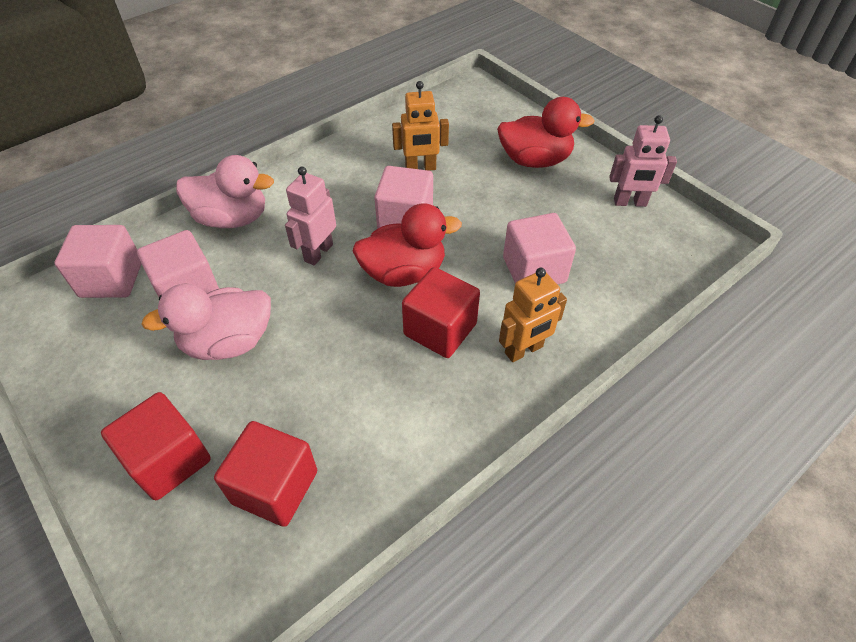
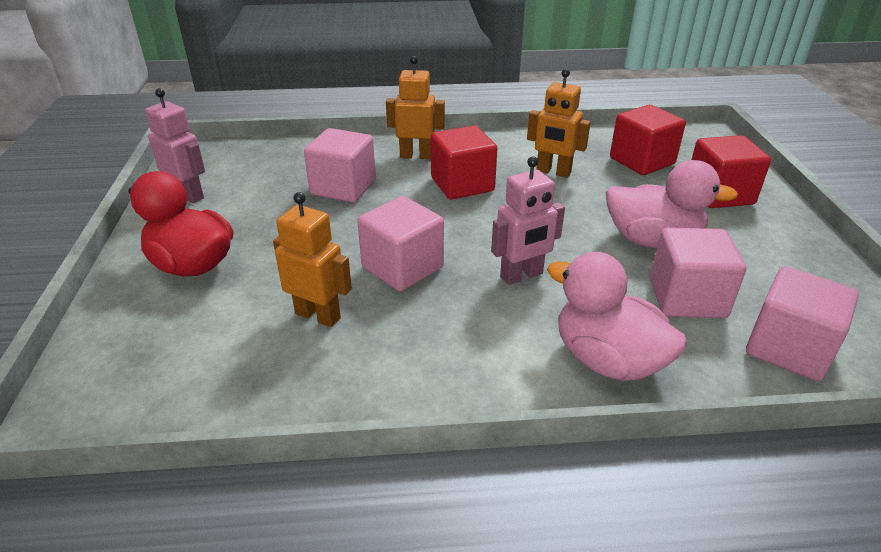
camera: 145 degrees left, 15 degrees down
red duck [352,203,462,287] -> none
none -> orange robot [527,69,591,178]

